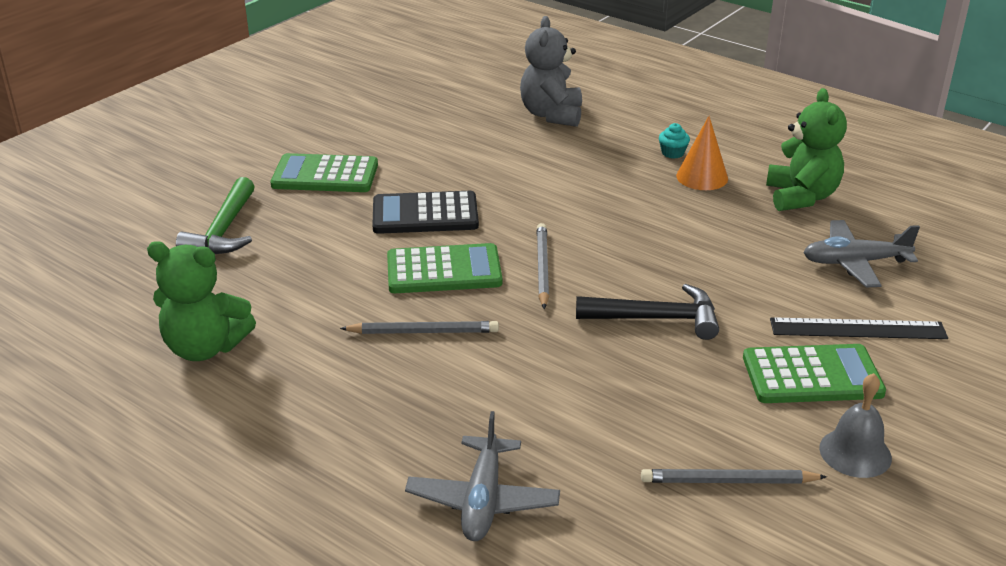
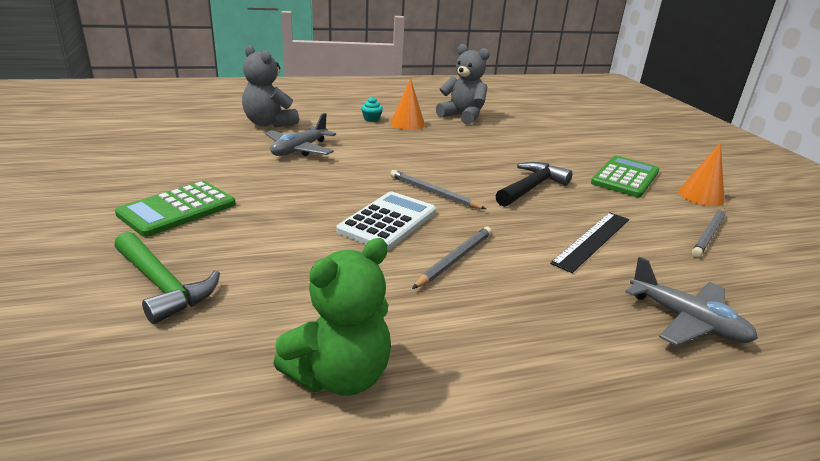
camera: 55 degrees left, 5 degrees down
black calculator [373,191,479,234] -> none
green calculator [387,243,502,293] -> white calculator [336,192,436,251]
green teddy bear [766,88,847,211] -> grey teddy bear [436,44,490,125]
black ruler [770,317,948,339] -> black ruler moved to [550,212,629,273]
grey plane [803,220,920,287] -> grey plane moved to [265,113,336,156]
grey bell [819,373,892,478] -> orange cone [678,142,725,206]

